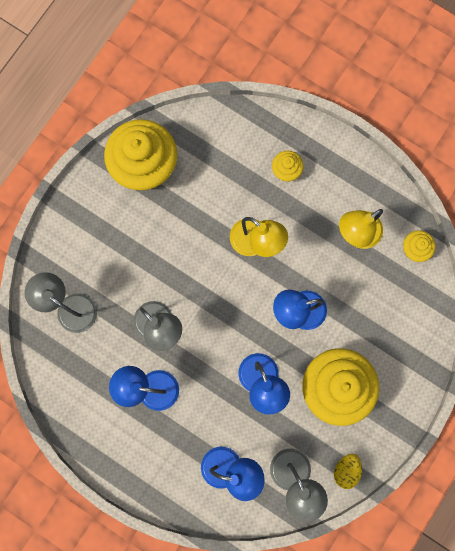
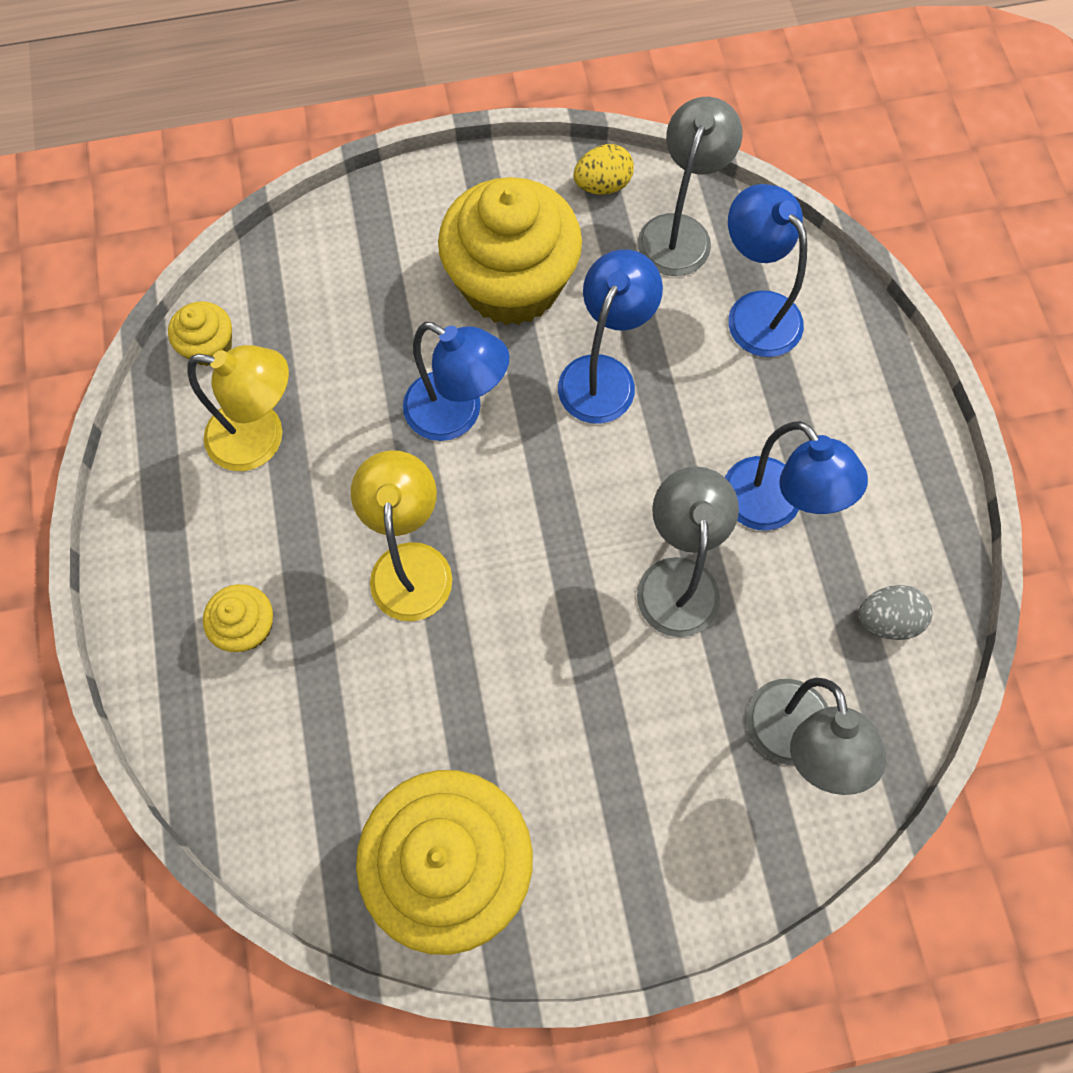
camera: 135 degrees left, 10 degrees down
none -> grey egg [858,585,932,640]

